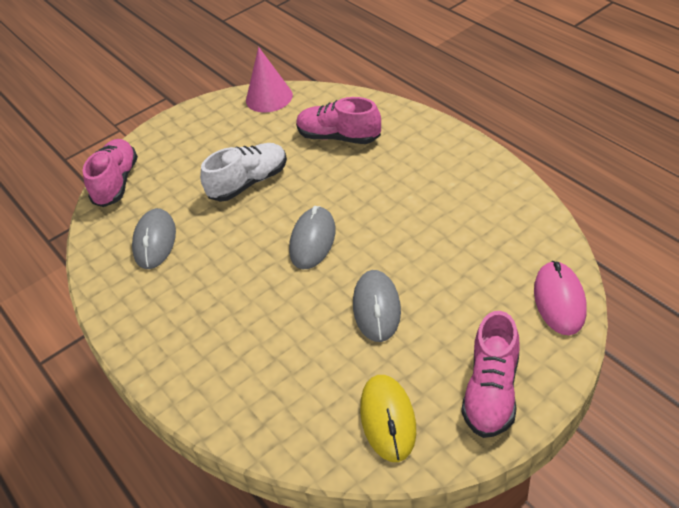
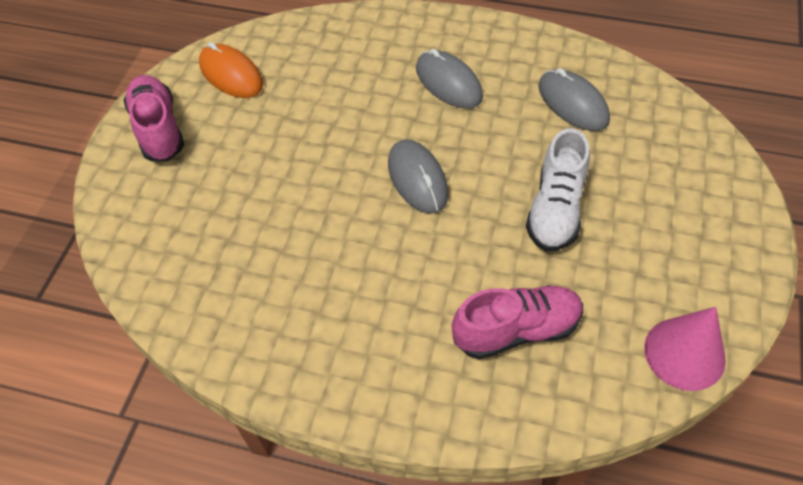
camera: 140 degrees right, 10 degrees up
pink shoe [83,139,138,207] -> none
grey mouse [353,270,401,342] -> grey mouse moved to [416,49,483,109]
yellow mouse [360,375,416,462] -> orange mouse [199,42,263,98]
pink mouse [534,261,587,335] -> none

